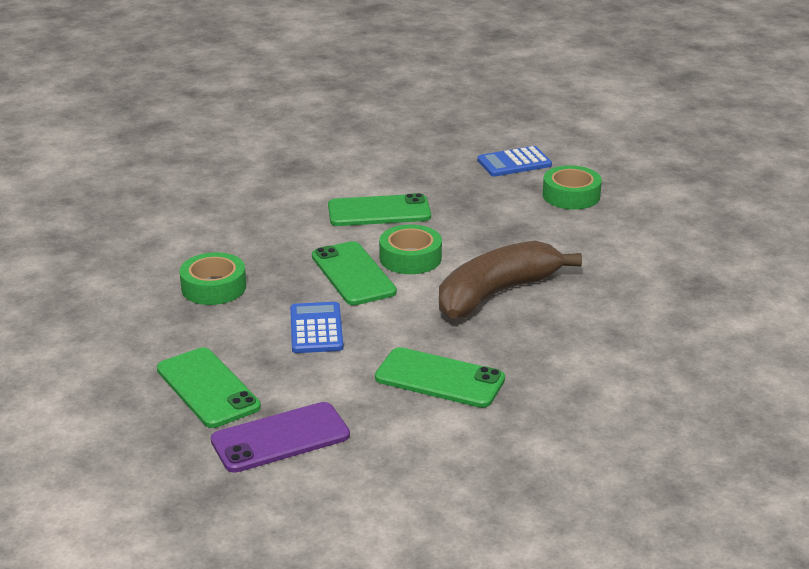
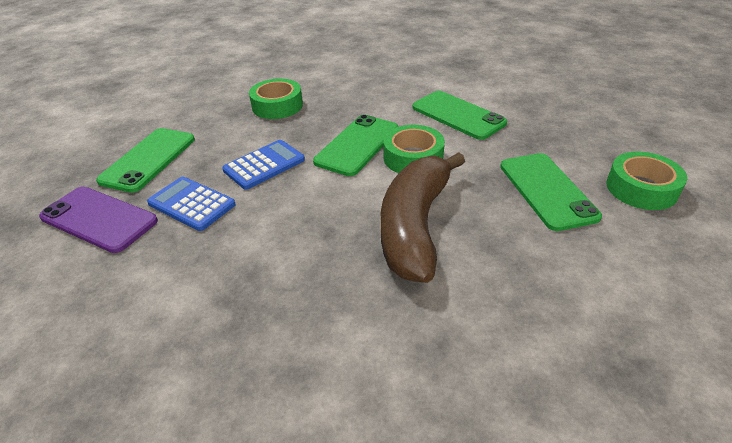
camera: 55 degrees right, 10 degrees up
green phone [375,347,505,408] -> green phone moved to [500,153,602,231]
brown banana [439,241,582,319] -> brown banana turned 90 degrees counterclockwise [381,152,465,283]
blue calculator [477,146,552,177] -> blue calculator moved to [147,177,236,231]

